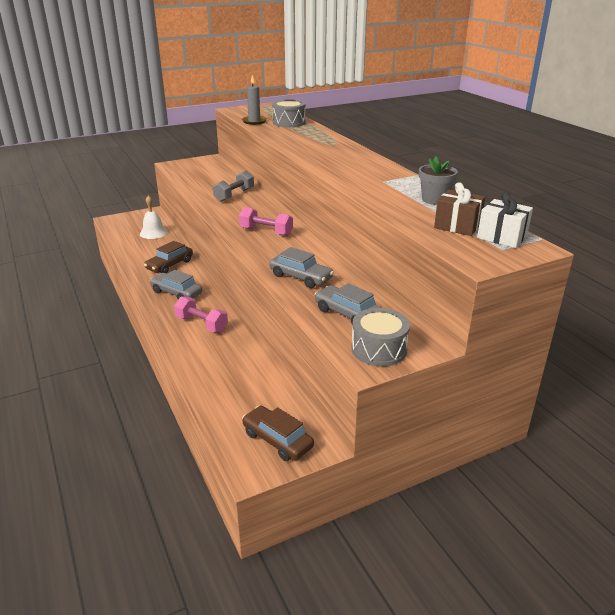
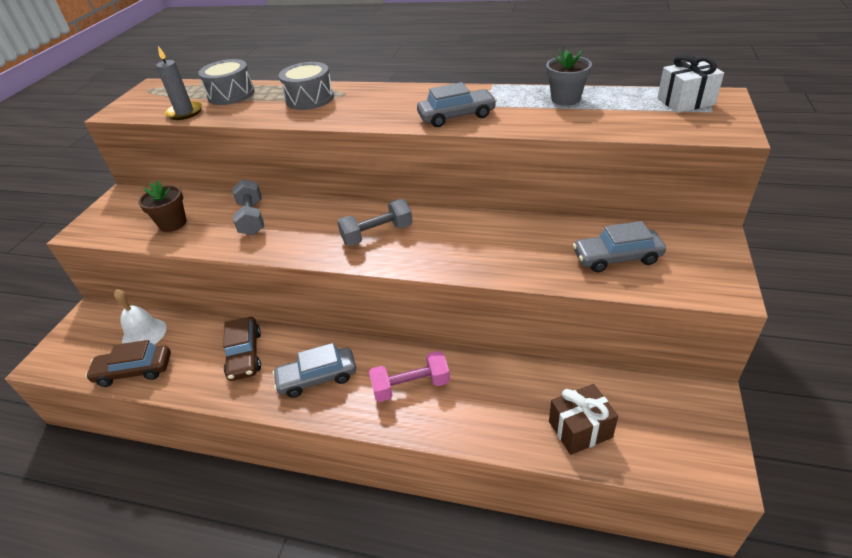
camera: 45 degrees left, 10 degrees up
pink dumbbell [239,207,293,236] -> grey dumbbell [337,199,413,246]
brown car [242,406,314,461] -> brown car moved to [85,340,171,387]
grey car [269,247,334,288] -> grey car moved to [417,82,497,127]
grey drum [351,308,410,366] -> grey drum moved to [279,62,334,110]
brown gift [434,182,485,236] -> brown gift moved to [549,384,618,455]
none -> brown flower pot [138,180,187,232]

